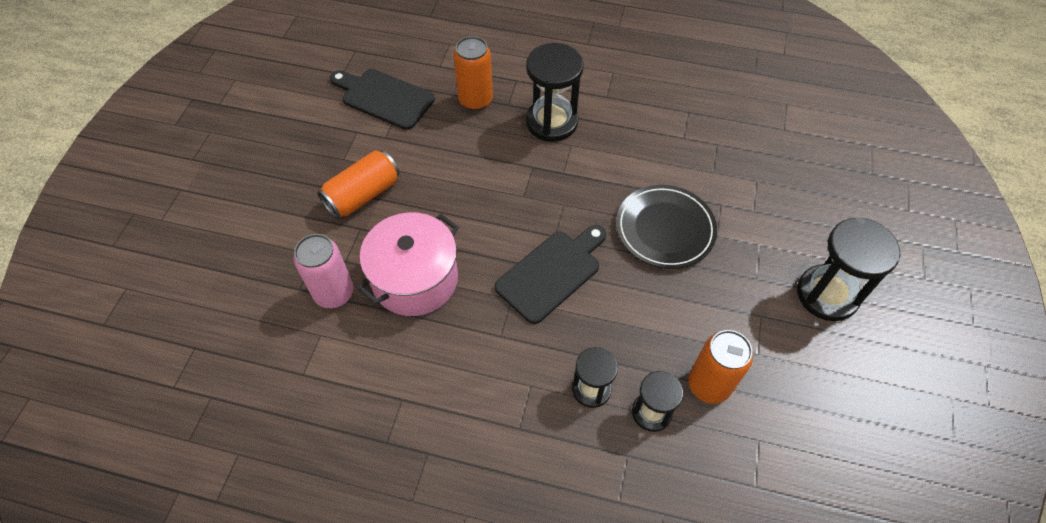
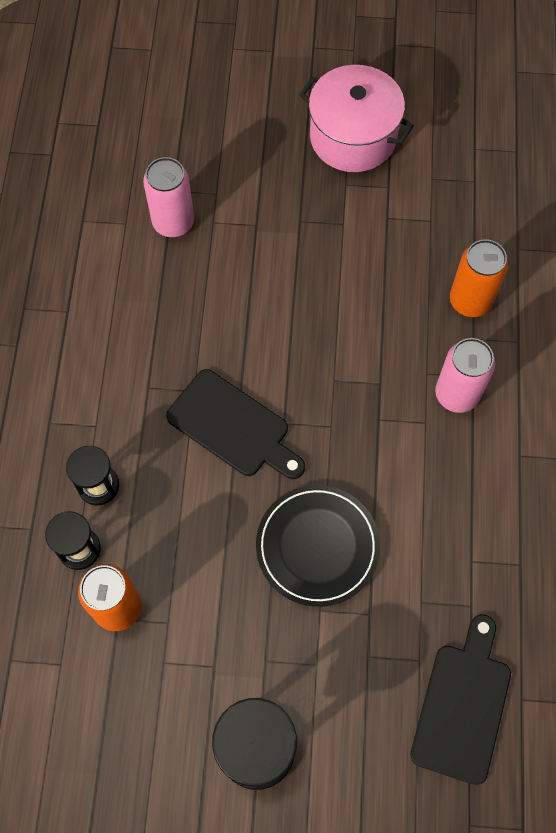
camera: 80 degrees right, 10 degrees up
orange can [317,150,400,219] -> none
black cutting board [330,69,435,130] -> black cutting board moved to [411,614,511,785]
pink pot [357,212,459,316] -> pink pot moved to [299,65,414,172]
black hourglass [526,43,584,142] -> pink can [435,338,495,413]

